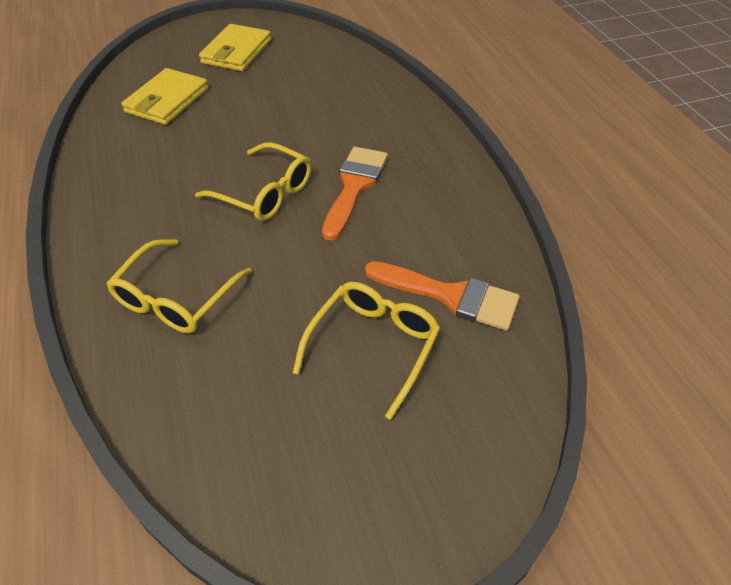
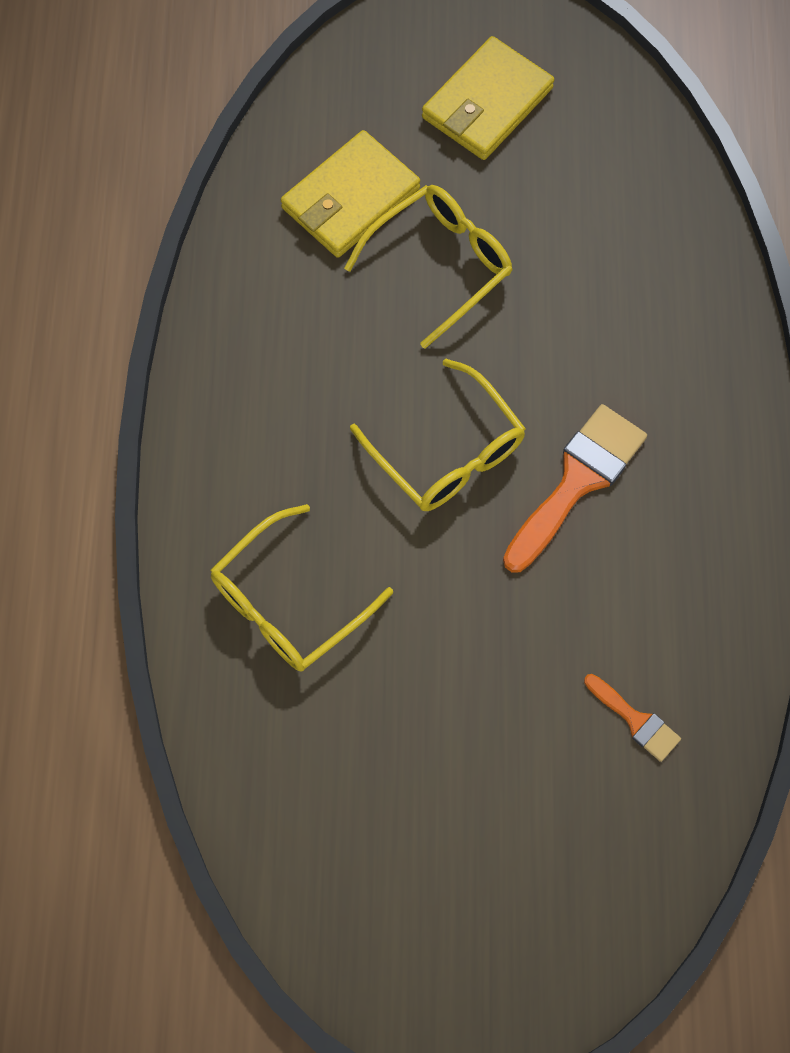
camera: 20 degrees right, 20 degrees up
yellow glasses [293,282,440,420] -> yellow glasses moved to [344,185,513,349]
orange brush [365,261,520,331] -> orange brush [584,674,681,762], size x0.53

